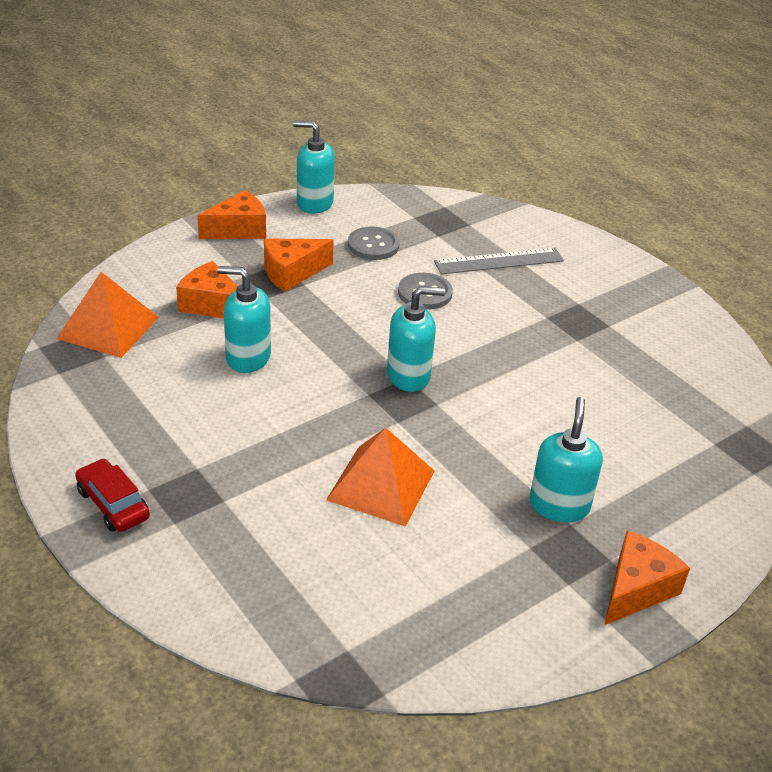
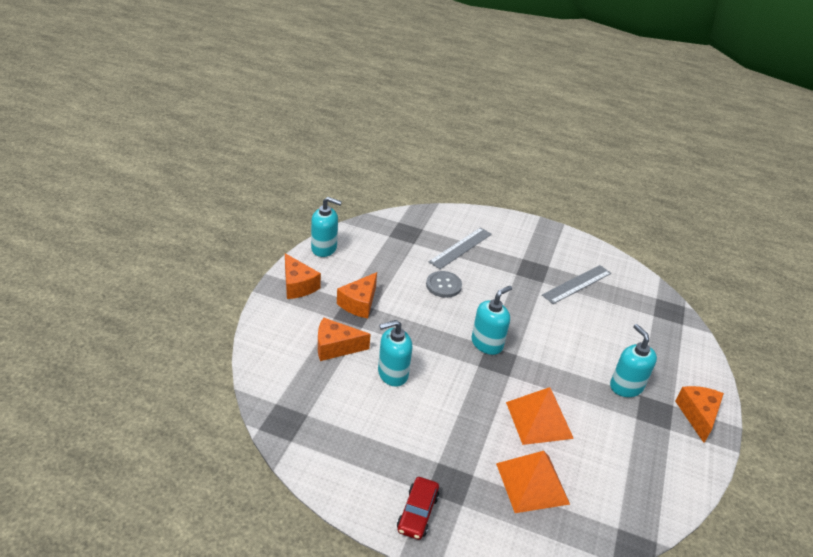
camera: 35 degrees left, 0 degrees up
orange pyramid [56,272,158,358] -> orange pyramid moved to [496,451,570,513]
red car [75,458,150,532] -> red car turned 90 degrees counterclockwise [397,477,439,540]
orange cheese [197,190,266,239] -> orange cheese turned 120 degrees clockwise [285,253,321,299]
turquoise soap dispenser [293,121,335,214] -> turquoise soap dispenser turned 150 degrees counterclockwise [311,197,342,257]
grey button [348,226,400,260] -> none
none -> grey ruler [542,265,611,304]

